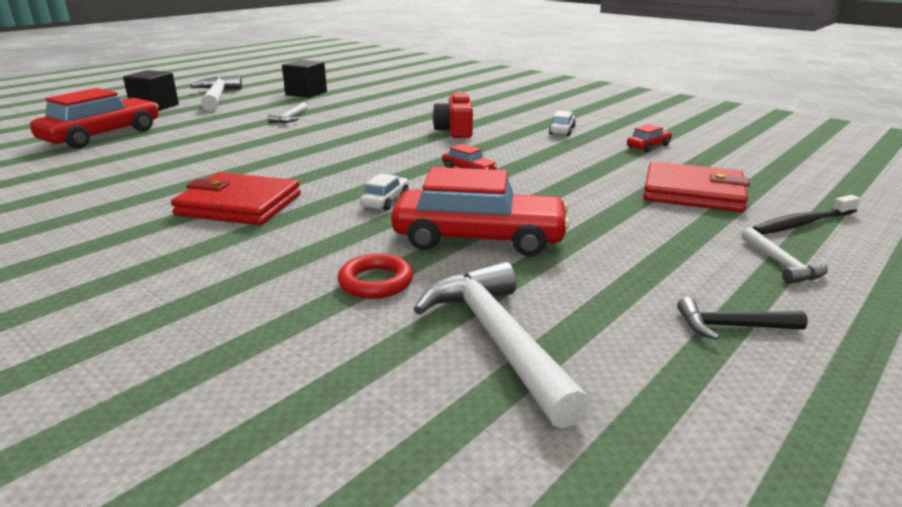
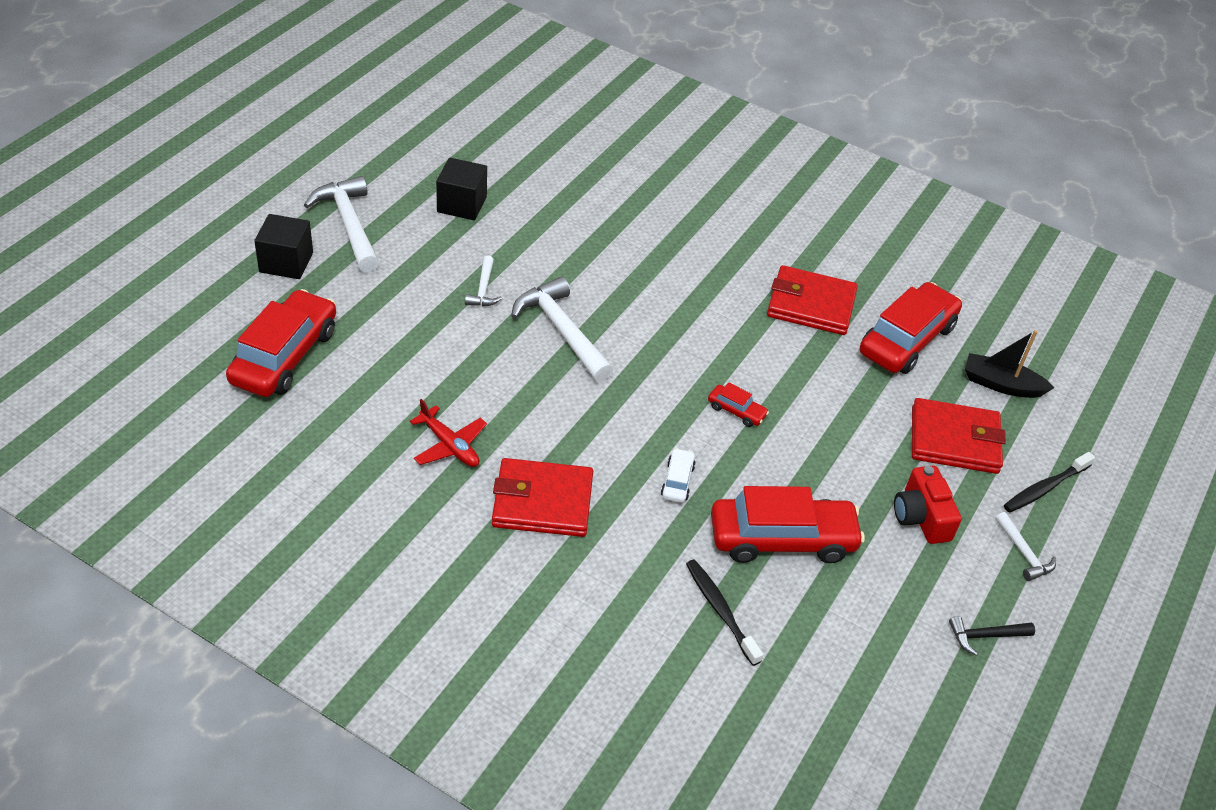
camera: 15 degrees left, 20 degrees up
red ring [338,254,413,299] -> black toothbrush [686,559,763,666]
white hammer [413,262,590,428] -> white hammer moved to [511,277,613,382]
red camera [433,93,473,138] -> red camera moved to [894,466,962,544]
white car [549,111,576,136] -> red wallet [767,265,858,335]
red car [627,124,672,152] -> red car [860,282,962,374], size x2.26
none -> red plane [410,399,487,467]
none -> black boat [965,330,1054,398]

